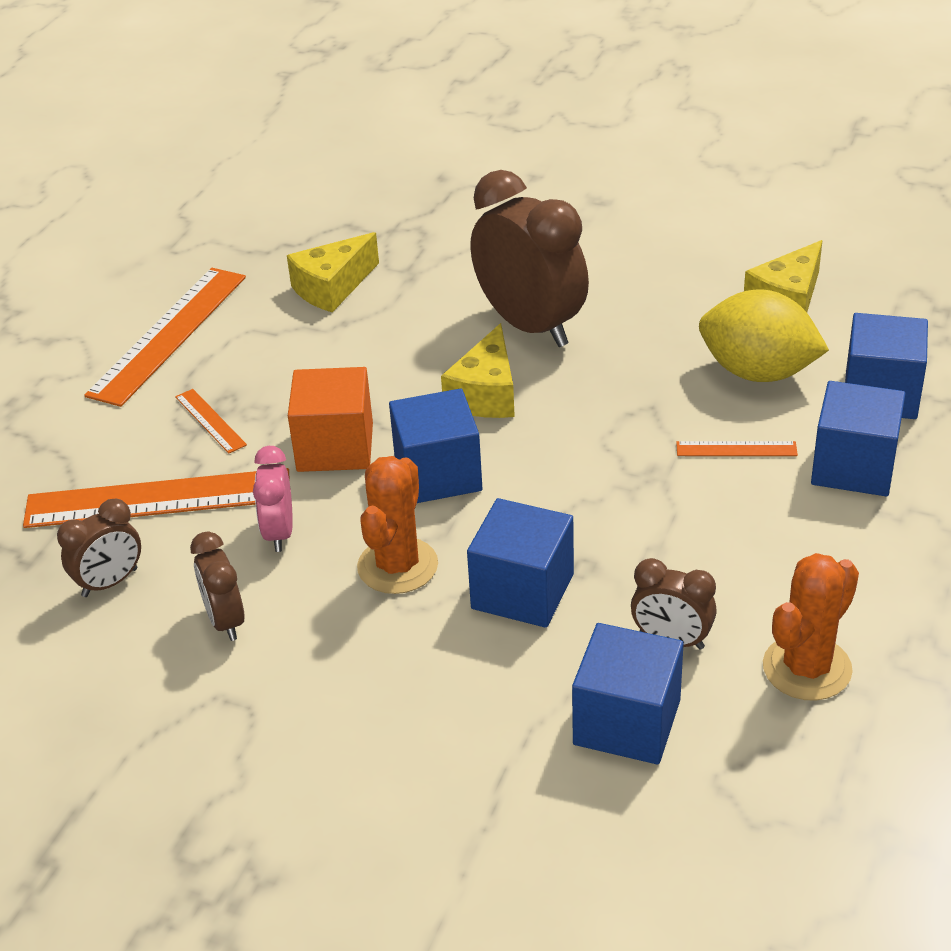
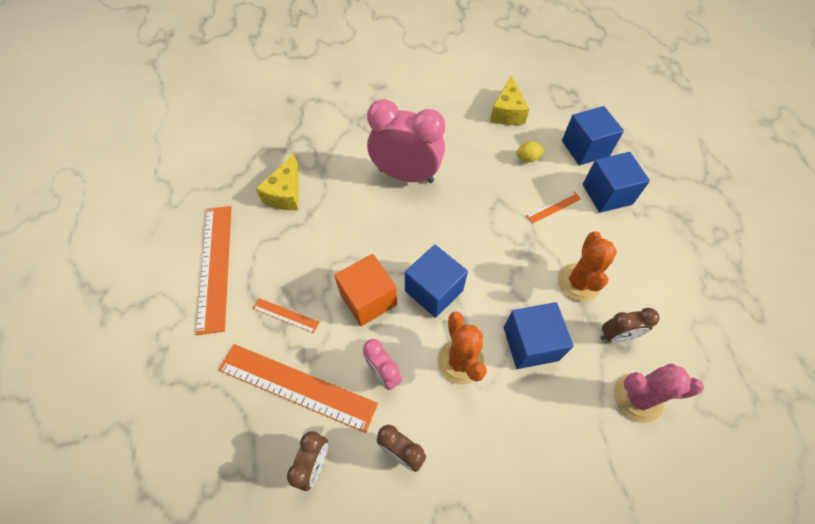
camera: 35 degrees left, 20 degrees up
orange ruler [23,468,289,528] -> orange ruler turned 60 degrees clockwise [218,344,378,433]
yellow cheese [441,323,515,418] -> none
brown clock [470,170,589,347] -> pink clock [367,99,445,183]
blue cube [572,623,684,764] -> pink cactus [614,363,704,423]
yellow lemon [699,289,829,382] -> yellow lemon [516,141,545,162], size x0.44
orange cactus [763,553,859,701] -> orange cactus moved to [558,231,617,302]

